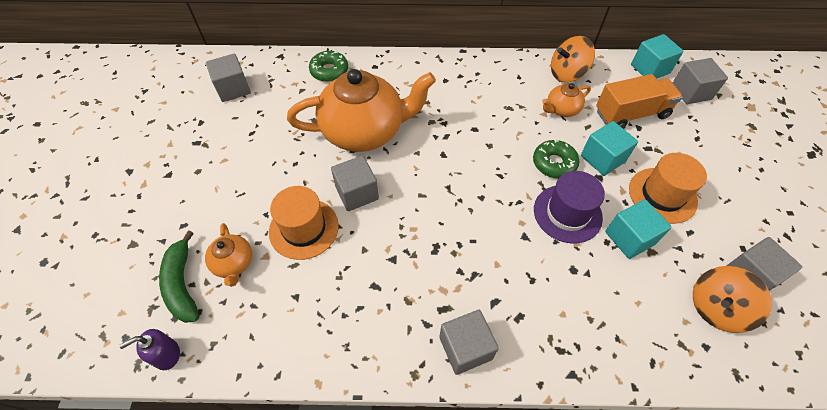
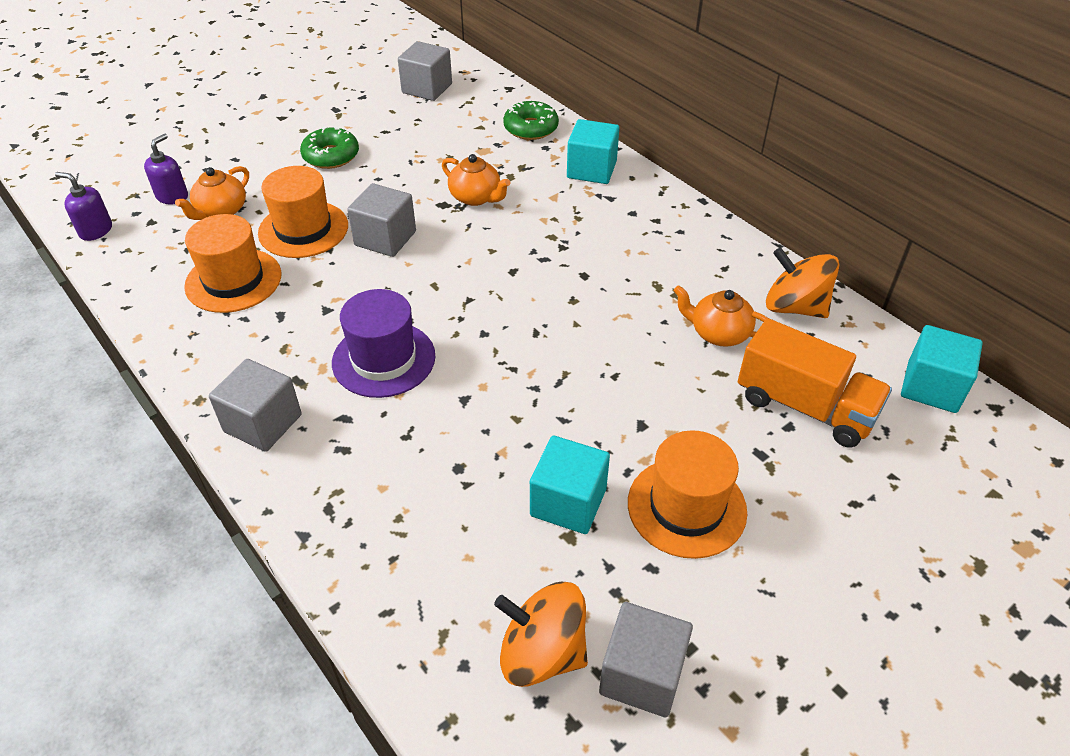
camera: 50 degrees right, 10 degrees down
green banana [159,230,199,323] -> purple soap dispenser [144,134,188,204]
orange teapot [287,69,436,152] -> orange teapot [442,154,510,206], size x0.44
green donut [533,139,579,179] -> green donut moved to [300,127,359,169]
purple hat [534,171,605,244] -> purple hat moved to [332,289,435,398]
turquoise cube [581,121,638,176] -> turquoise cube moved to [567,119,619,184]
grey cube [673,58,728,104] -> none
none -> orange hat [184,214,281,313]

